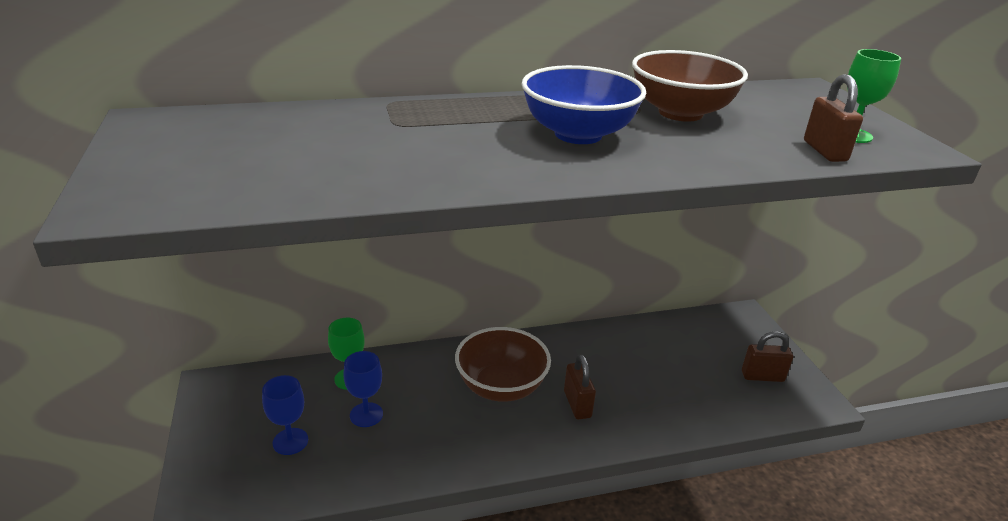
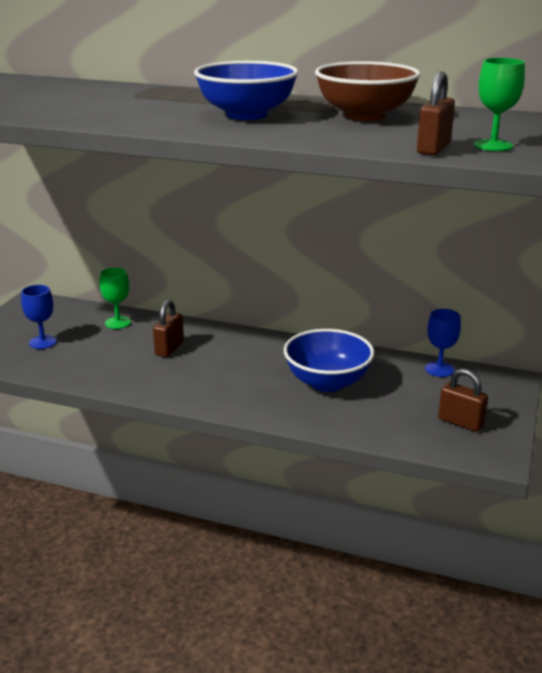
camera: 35 degrees right, 5 degrees down
blue goblet [343,351,383,427] -> blue goblet moved to [425,309,461,377]
brown bowl [455,327,551,402] -> none
brown padlock [564,354,596,419] -> brown padlock moved to [153,300,184,357]
none -> blue bowl [284,329,375,392]

